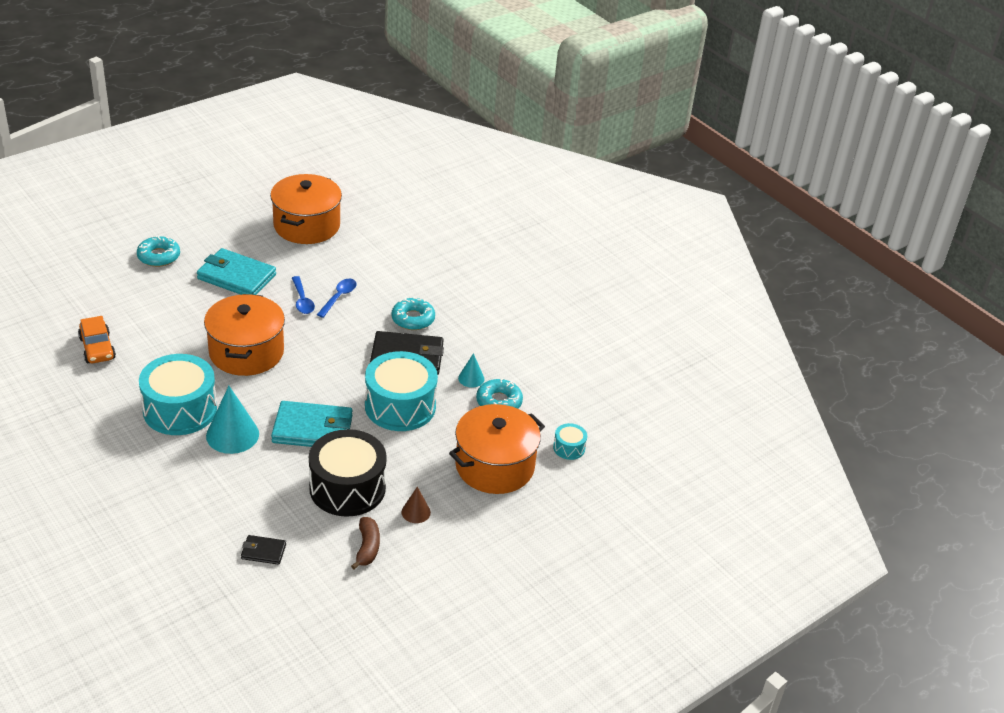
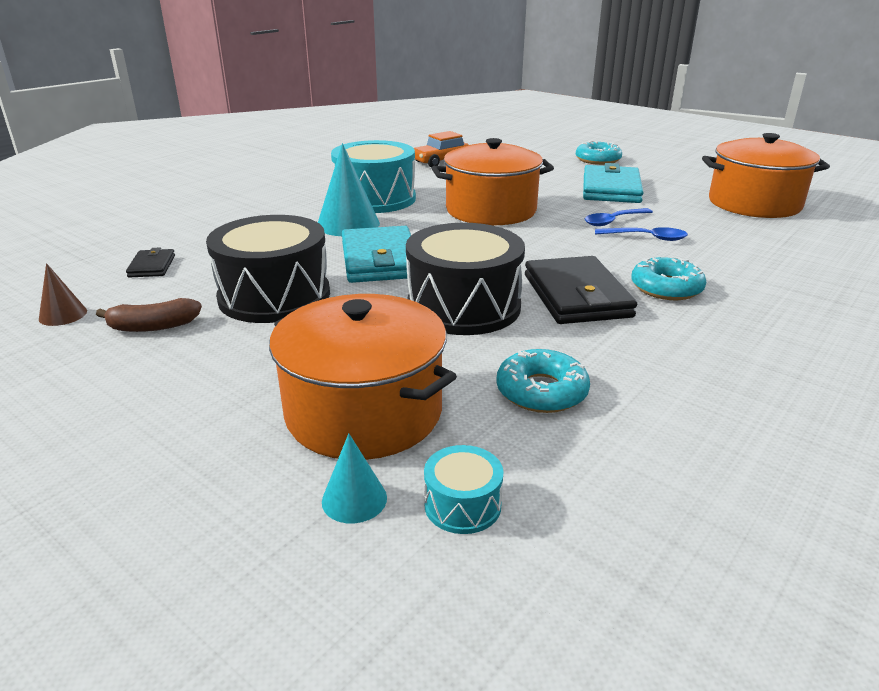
camera: 80 degrees right, 10 degrees down
turquoise drum [365,351,438,431] -> black drum [406,223,525,335]
brown cone [402,487,431,523] -> brown cone moved to [39,263,87,326]
turquoise cone [458,353,484,388] -> turquoise cone moved to [322,433,387,523]

